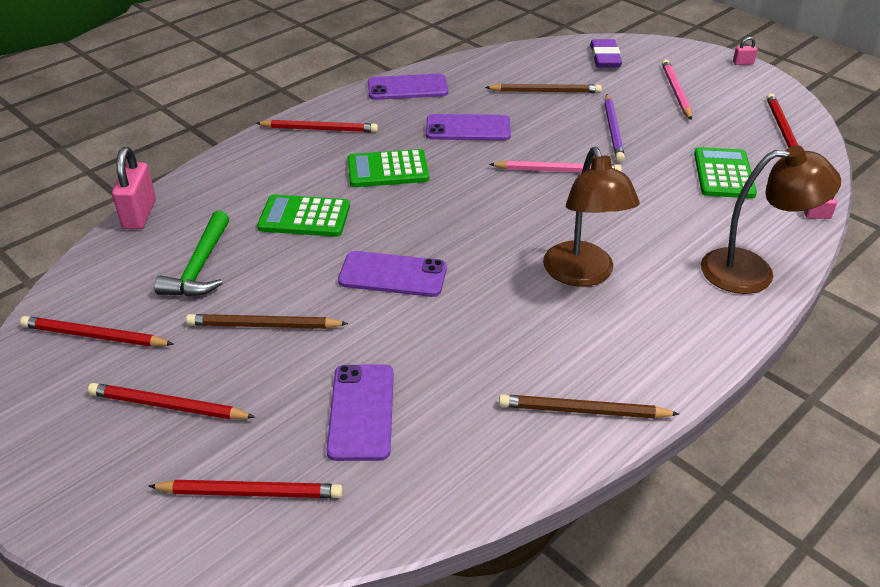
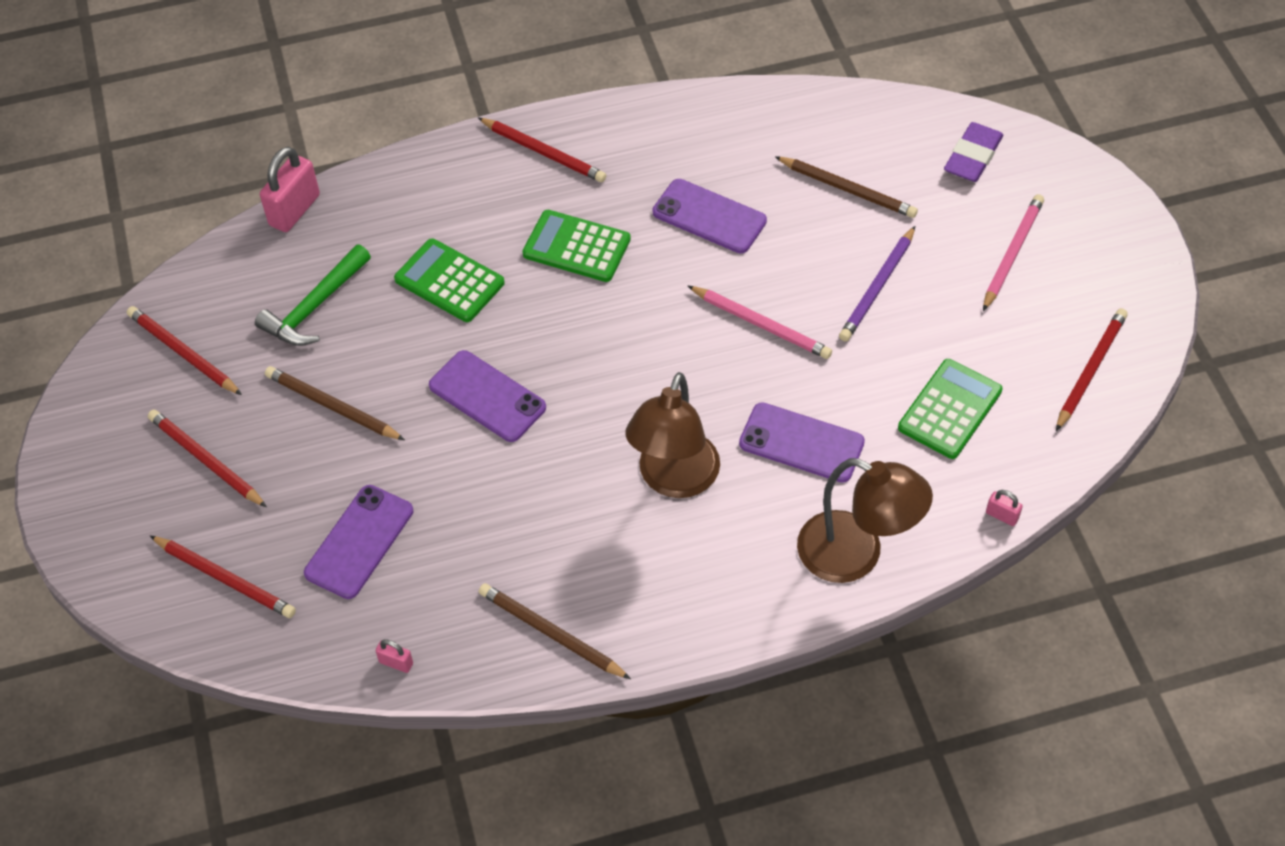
camera: 30 degrees right, 15 degrees up
purple phone [368,74,448,100] -> purple phone moved to [739,402,865,483]
pink padlock [733,37,758,65] -> pink padlock moved to [376,639,413,673]

